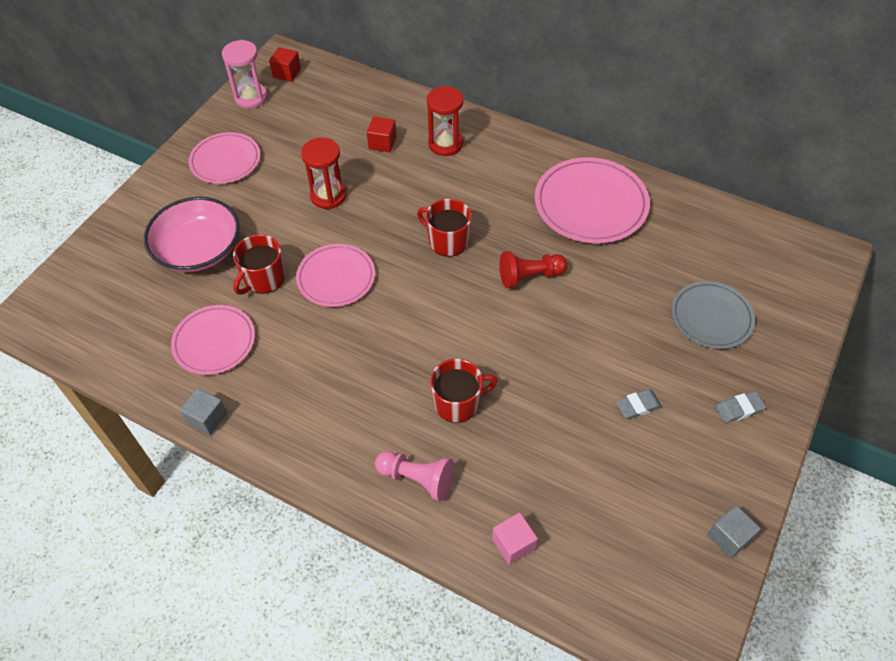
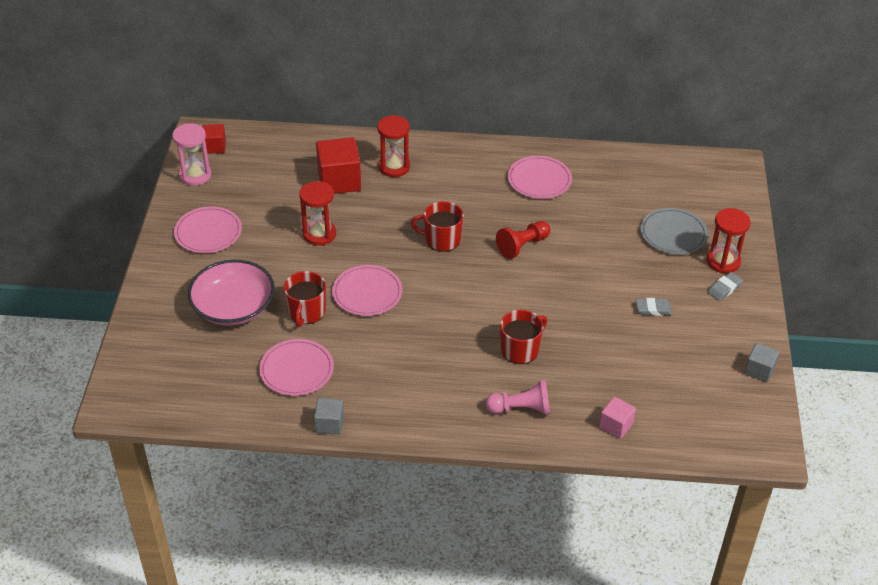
camera: 25 degrees left, 10 degrees down
red cube [367,117,397,152] -> red cube [316,137,361,194], size x1.81
pink plate [535,157,650,244] -> pink plate [508,156,572,199], size x0.65
grey eraser [616,389,662,419] -> grey eraser turned 45 degrees clockwise [636,298,672,316]
none -> red hourglass [707,208,751,273]

